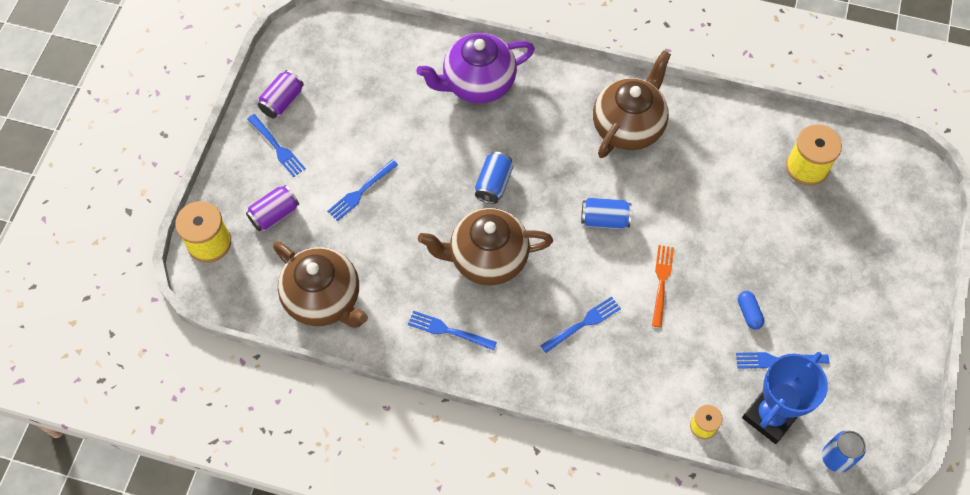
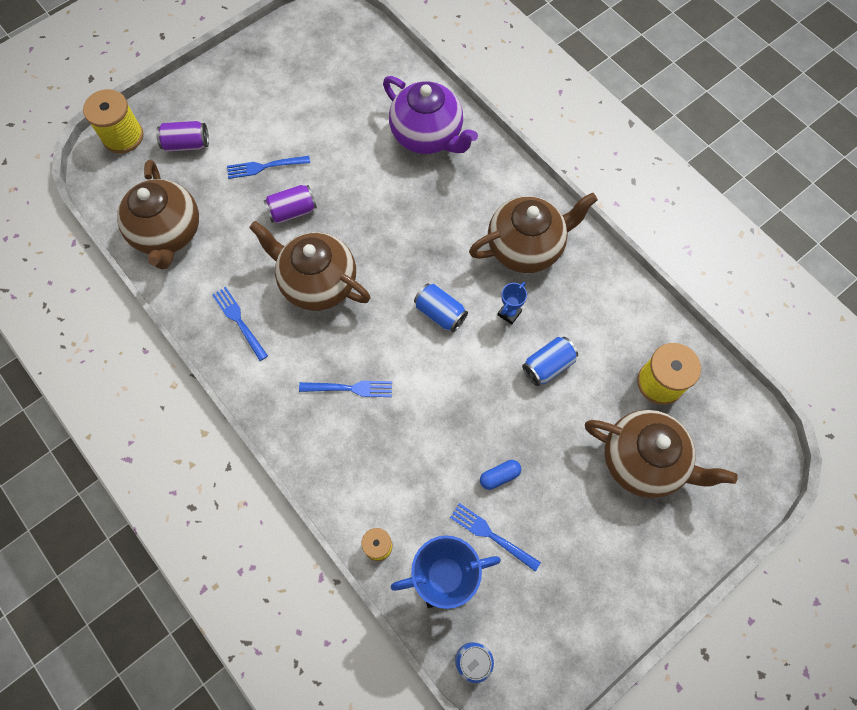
camera: 35 degrees right, 5 degrees up
blue fork [248,114,306,177] -> none
purple can [258,70,304,118] -> purple can moved to [264,185,317,224]
purple teapot [416,33,535,103] -> purple teapot turned 150 degrees counterclockwise [383,76,478,154]
blue can [475,152,513,204] -> blue can moved to [522,337,578,386]
orange fork [652,245,674,328] -> none
blue capsule [738,291,764,330] -> blue capsule turned 45 degrees clockwise [480,460,521,490]
none -> blue trophy [497,282,527,324]
none -> brown teapot [585,410,738,498]

